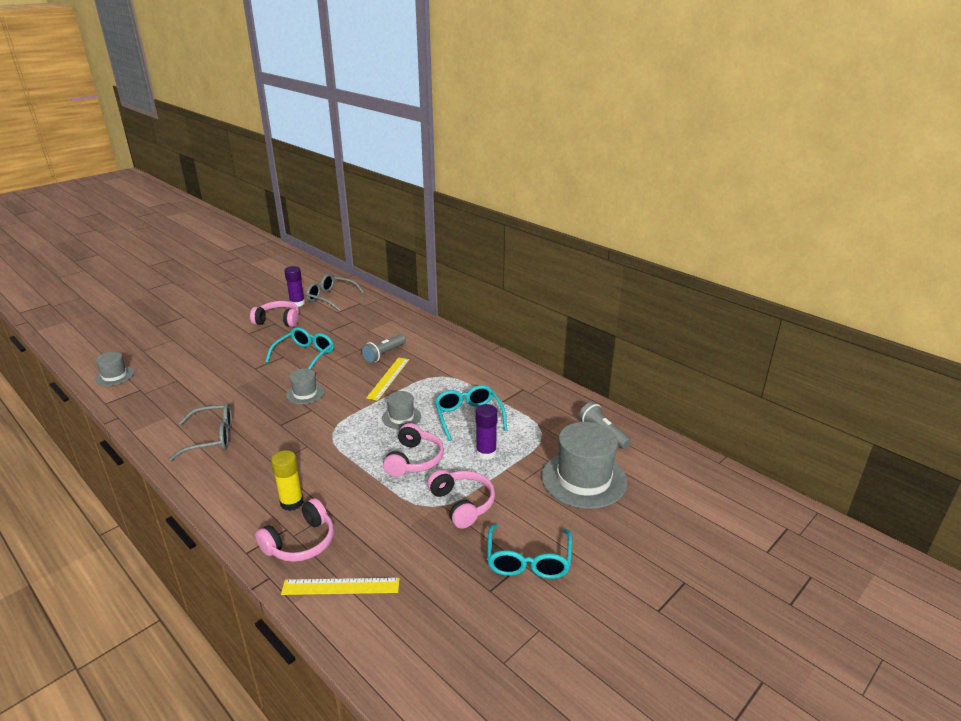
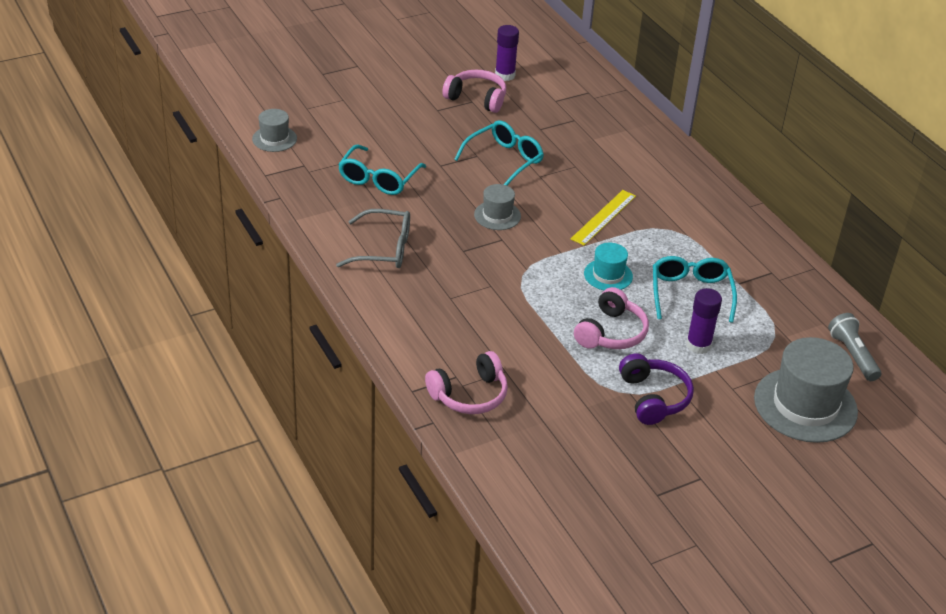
camera: 15 degrees right, 10 degrees up
yellow glue stick [271,450,304,511] -> none
yellow ruler [281,578,400,595] -> none
grey glasses [306,274,365,312] -> none
grey flashlight [361,334,406,363] -> none
grey hat [382,391,421,429] -> turquoise hat [584,243,633,290]
pink headphones [427,470,495,529] -> purple headphones [619,353,694,425]
turquoise glasses [487,524,572,579] -> turquoise glasses moved to [338,144,426,195]

